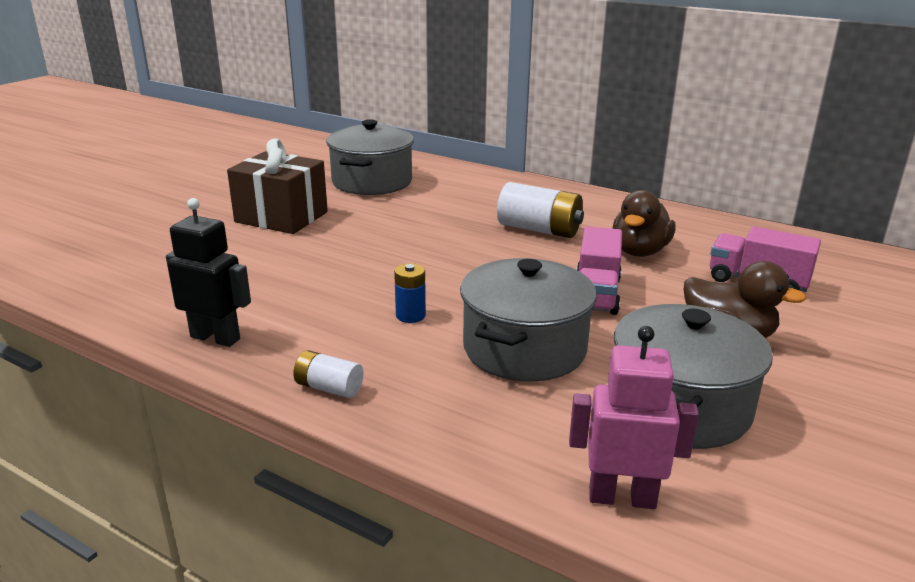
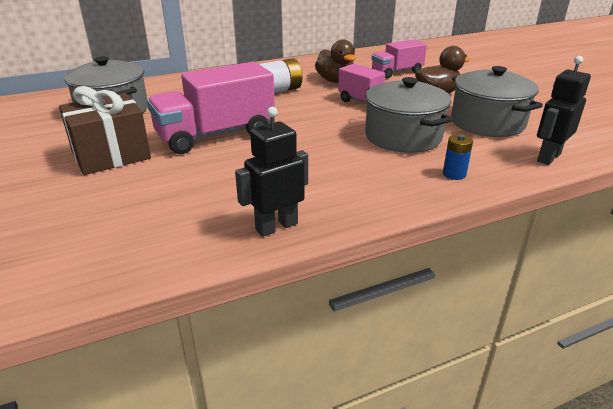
camera: 55 degrees left, 5 degrees up
white battery [293,350,363,398] -> none
blue battery [394,263,426,323] -> blue battery moved to [443,134,473,180]
pink robot [569,326,699,509] -> black robot [537,56,591,165]
none -> pink truck [147,62,275,154]

